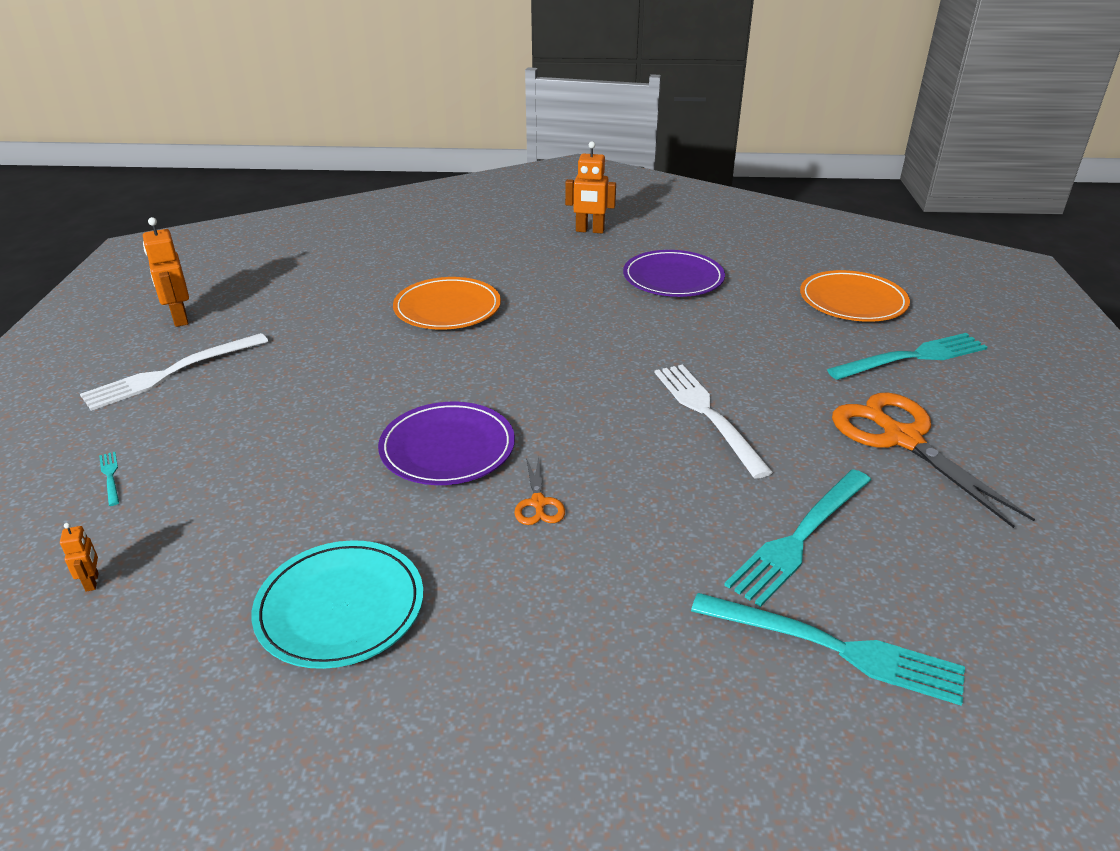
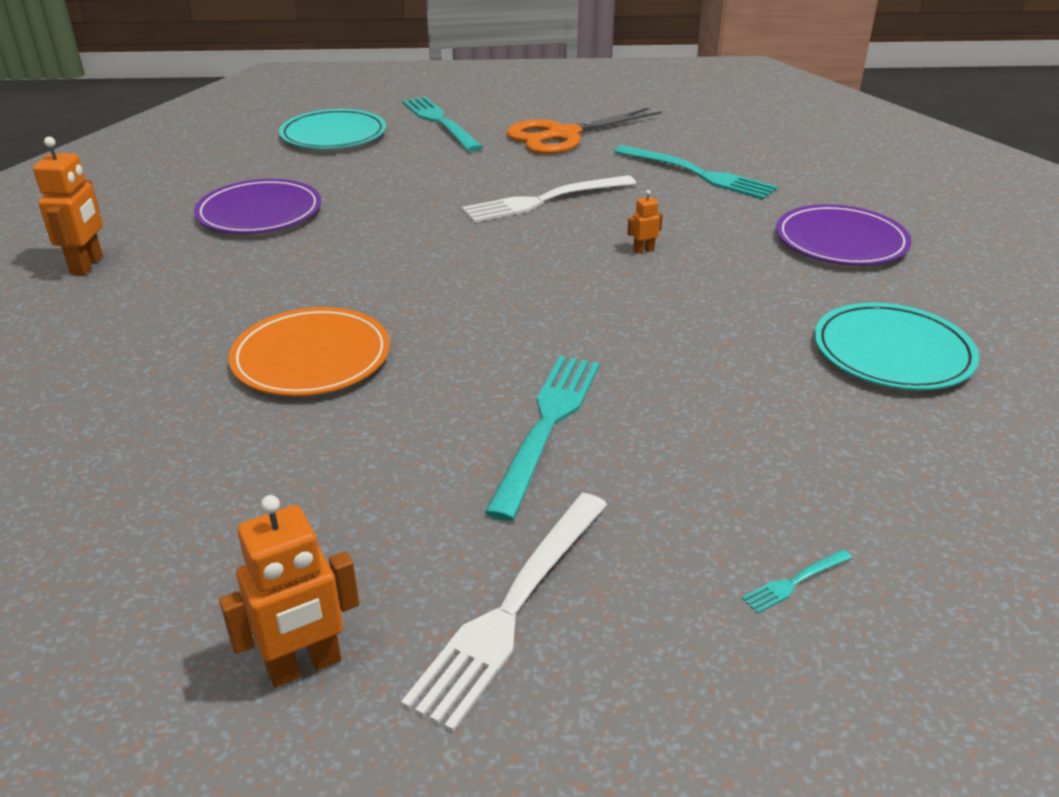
camera: 95 degrees left, 0 degrees up
orange robot [60,523,99,592] -> orange robot moved to [627,190,663,254]
white fork [80,333,268,411] -> white fork turned 75 degrees clockwise [401,493,607,732]
purple plate [378,402,515,485] -> purple plate moved to [776,204,912,265]
orange scissors [514,456,565,525] -> none
turquoise fork [691,593,965,705] -> turquoise fork moved to [485,356,600,521]
orange plate [800,270,910,322] -> turquoise plate [279,109,386,149]

